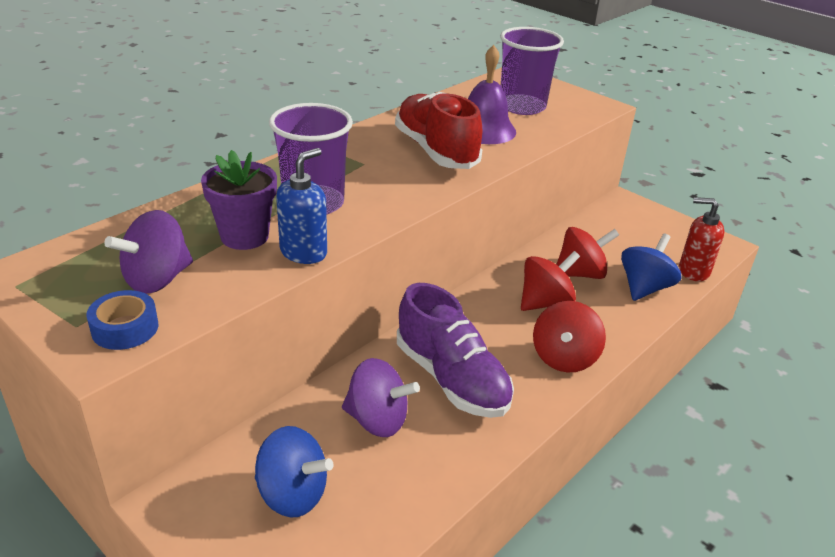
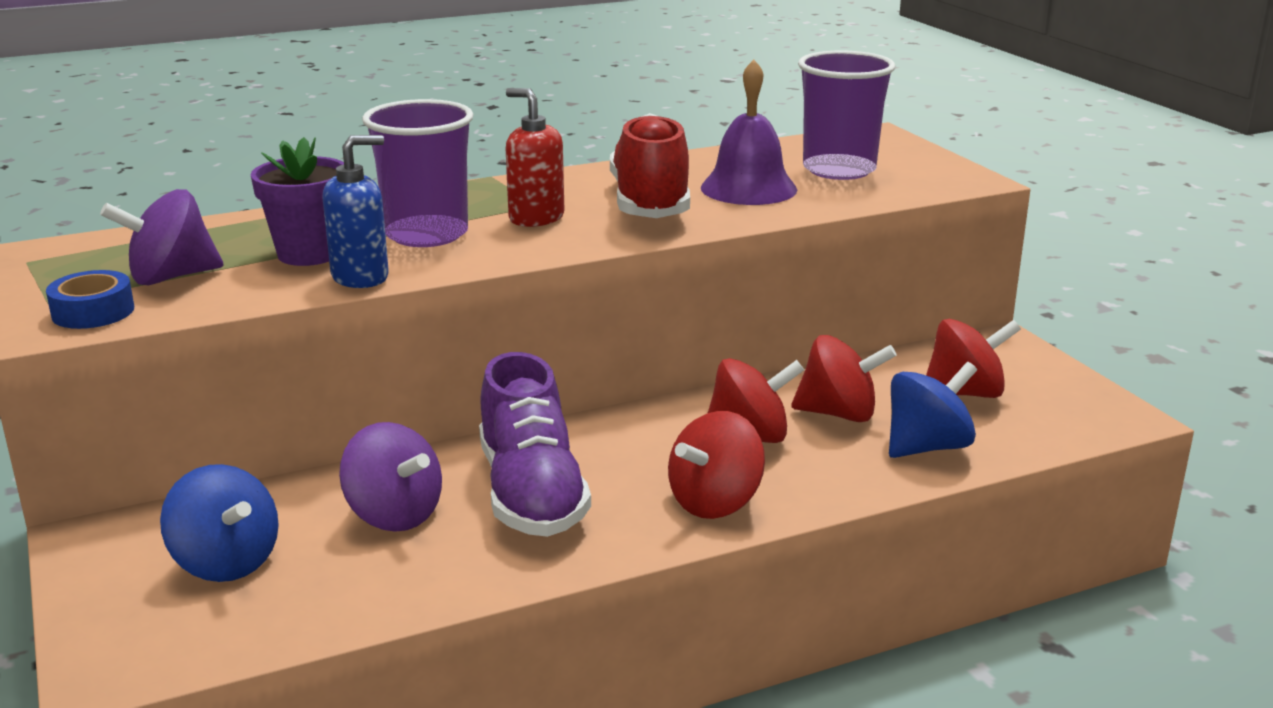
camera: 25 degrees right, 10 degrees down
red soap dispenser [679,197,724,281] -> red soap dispenser moved to [505,88,564,227]
none -> red spinning top [926,319,1021,398]

